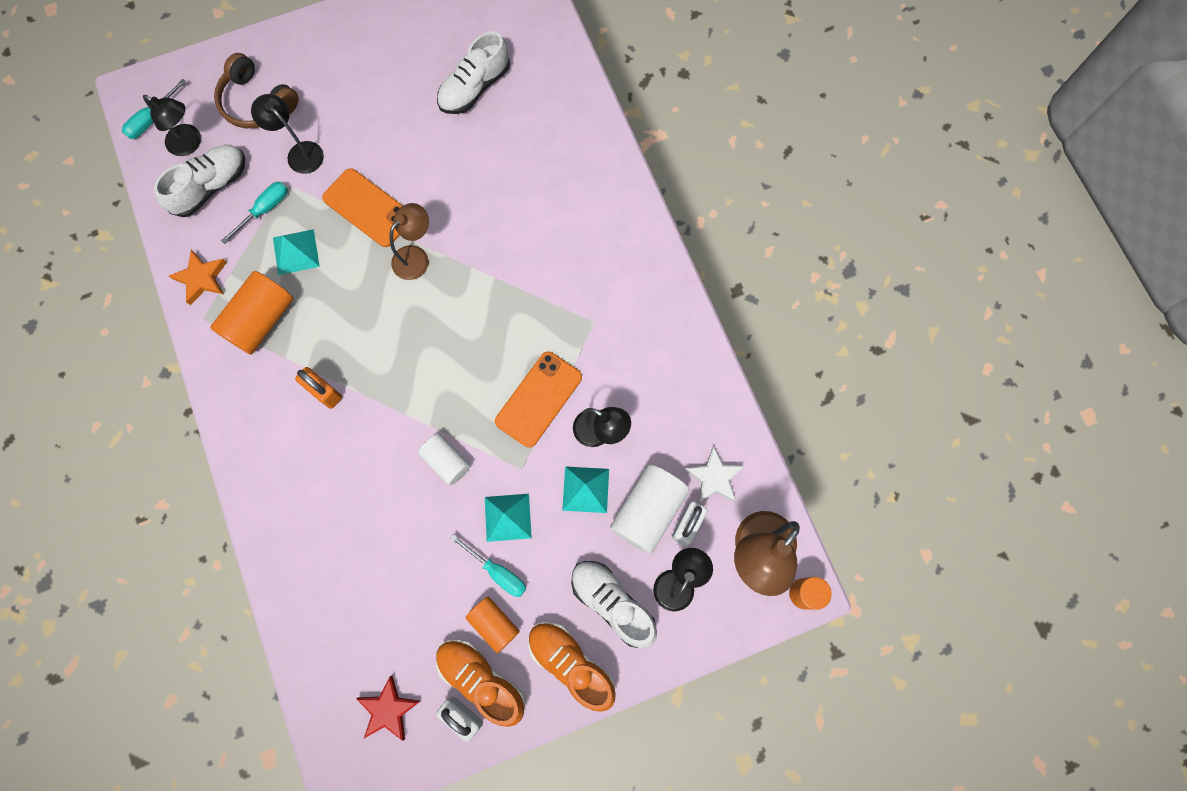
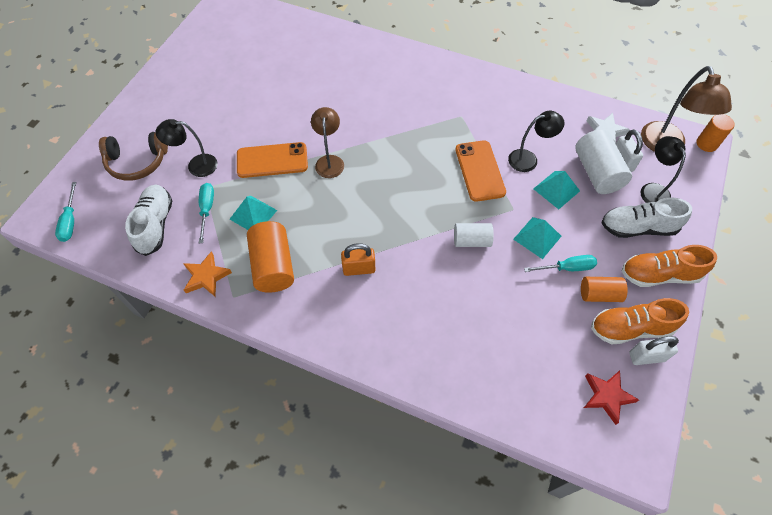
camera: 45 degrees left, 15 degrees down
black lamp [143,95,201,156] -> none
white shoe [437,31,510,114] -> none

